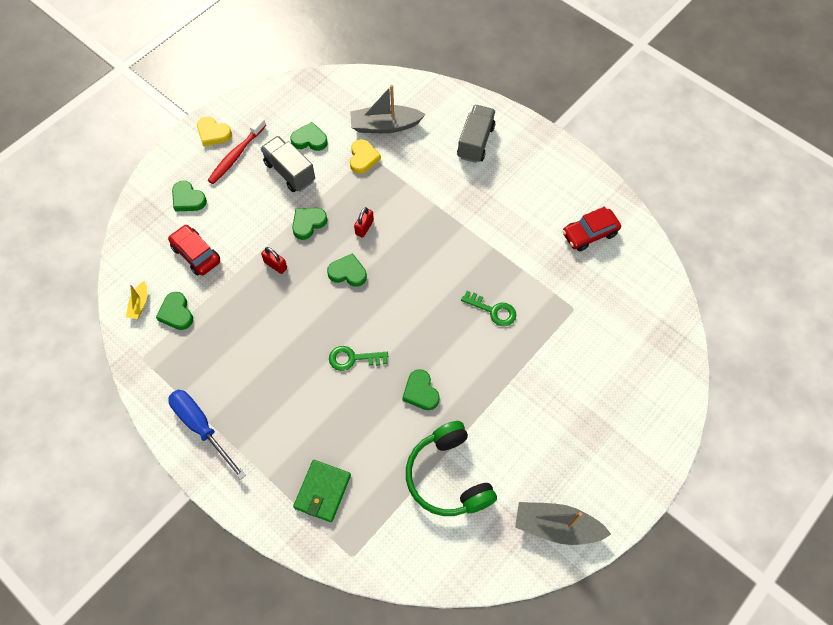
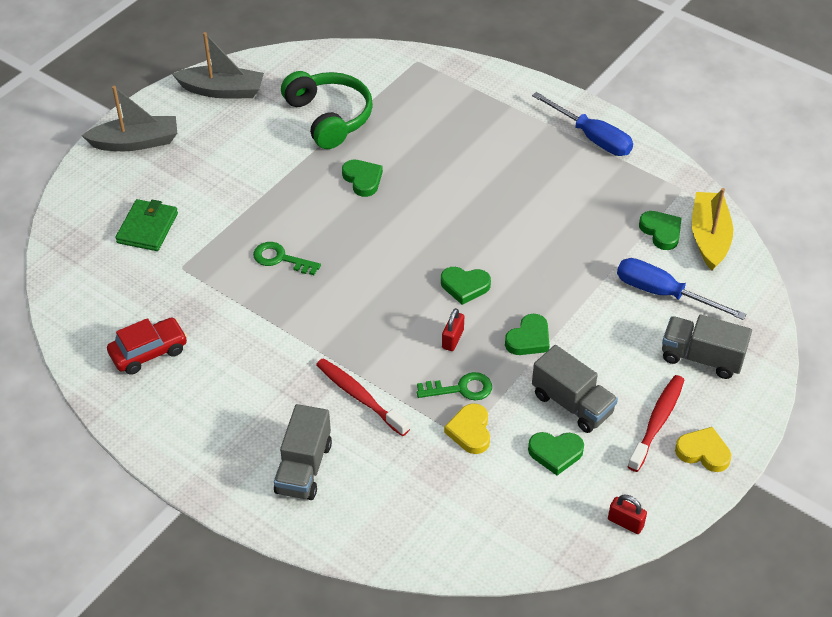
camera: 175 degrees right, 15 degrees down
yellow boat [126,281,147,319] -> yellow boat [692,188,733,270], size x1.96
red car [168,225,220,276] -> blue screwdriver [617,258,746,320]
green heart [172,181,207,211] -> grey truck [662,315,752,379]
red padlock [261,247,287,274] -> red padlock moved to [608,495,647,534]
green wallet [293,460,351,522] -> green wallet moved to [115,199,178,251]
green key [329,346,388,371] -> green key moved to [417,372,492,400]
grey boat [350,85,426,133] -> grey boat moved to [81,86,177,151]
none -> red toothbrush [316,358,410,436]

